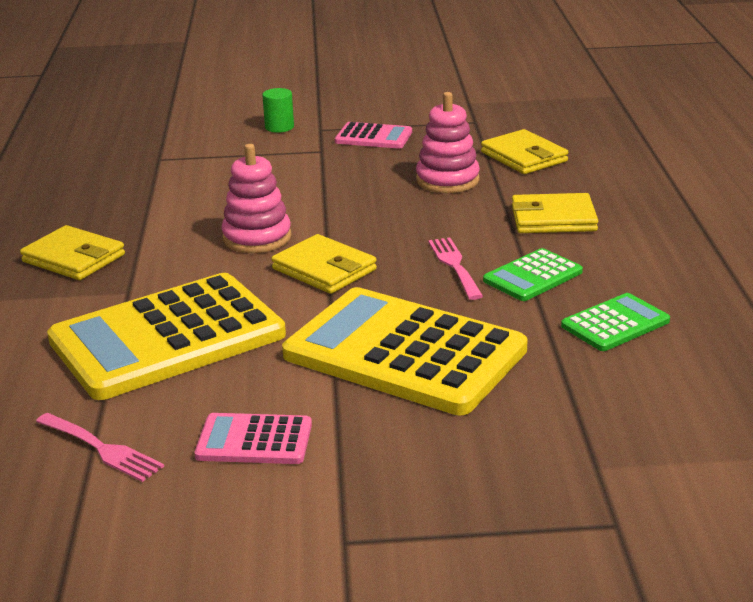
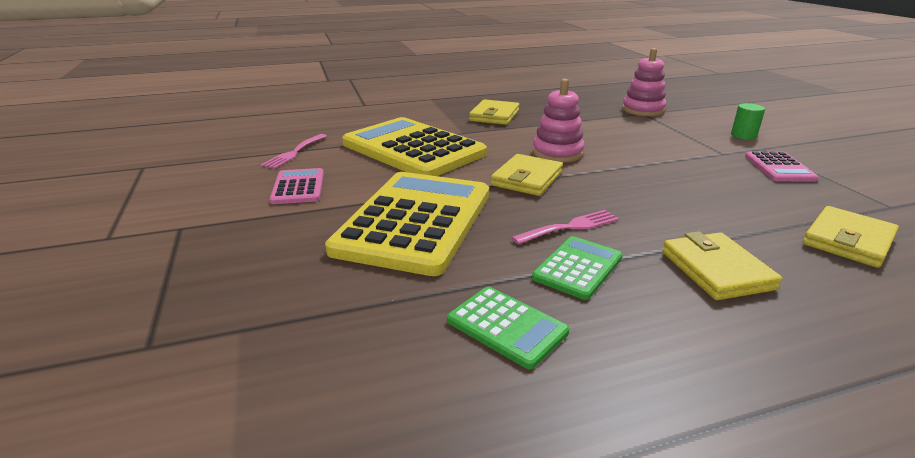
camera: 75 degrees right, 0 degrees up
pink stacking toy [416,92,480,193] -> pink stacking toy moved to [622,48,666,116]
green calculator [483,248,583,301] -> green calculator turned 90 degrees clockwise [532,236,623,300]

